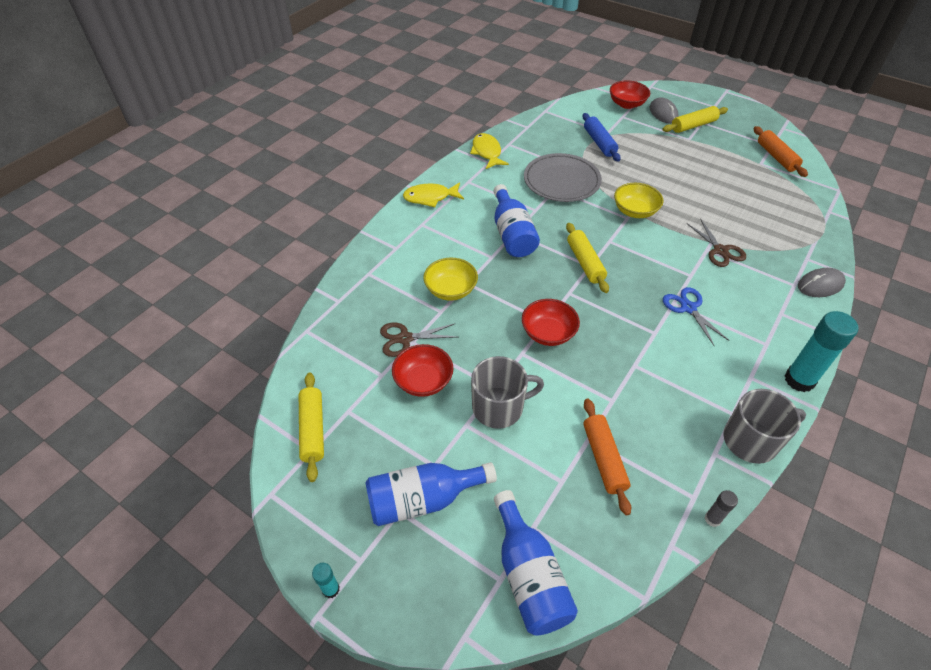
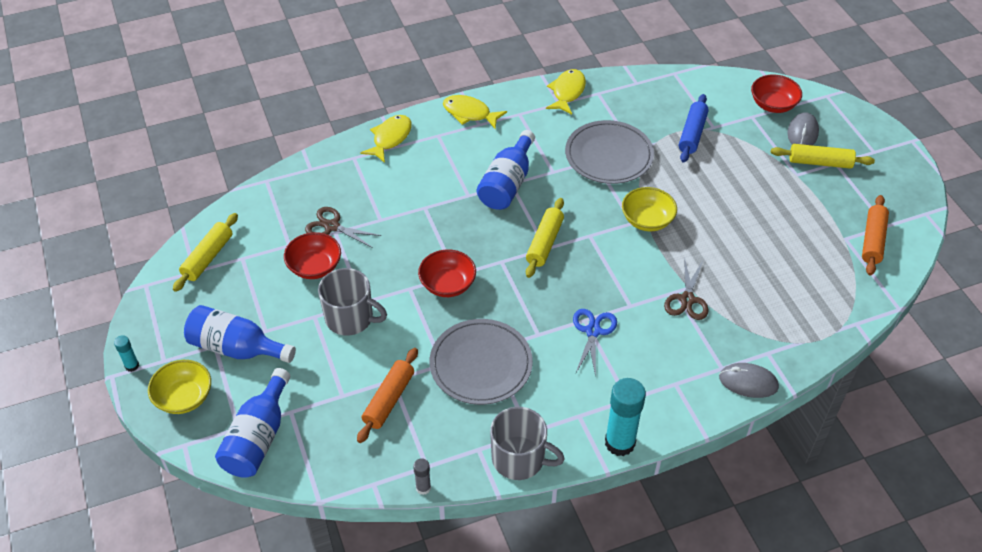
camera: 35 degrees right, 0 degrees up
yellow bowl [423,258,478,301] -> yellow bowl moved to [148,360,211,414]
none -> yellow fish [360,115,412,163]
none -> grey plate [430,319,533,405]

